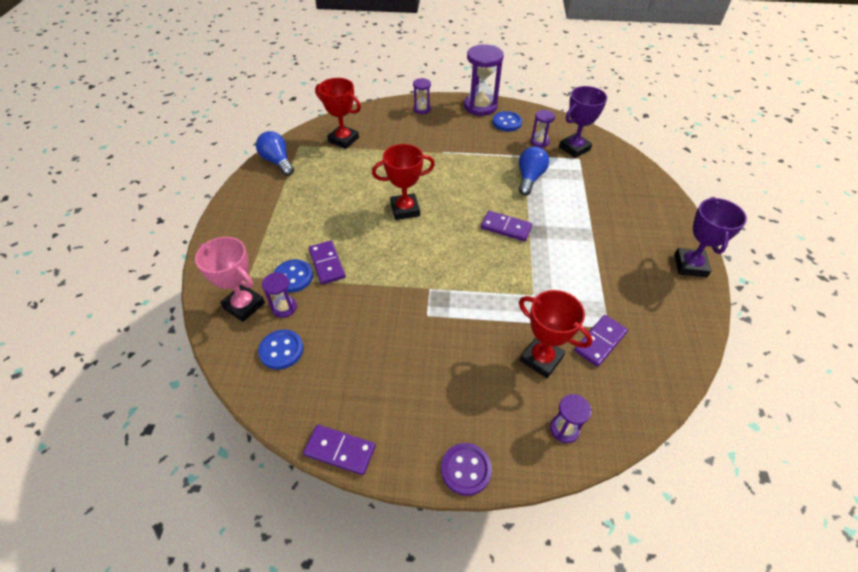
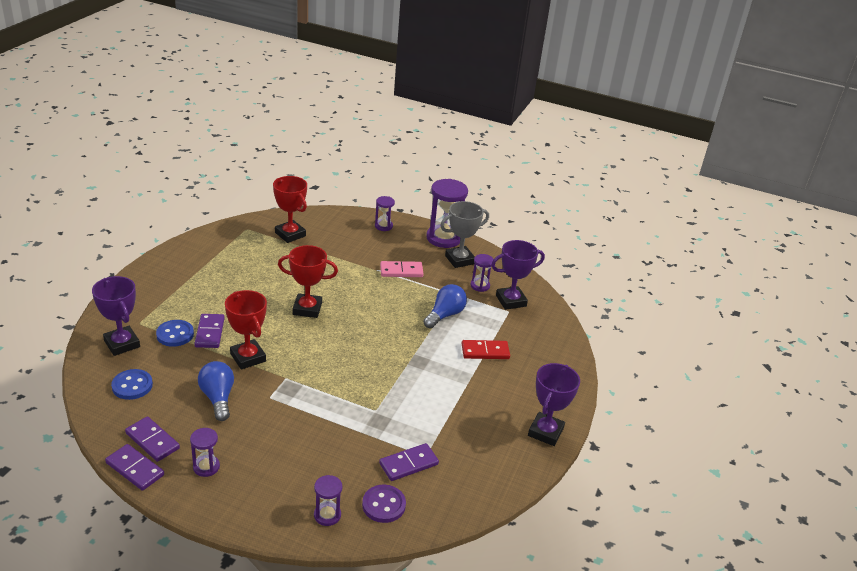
camera: 15 degrees right, 15 degrees down
pink trophy [195,237,265,322] -> purple trophy [92,276,140,356]
blue light bulb [256,131,294,176] -> blue light bulb moved to [198,361,234,421]
purple hourglass [262,272,297,318] -> purple hourglass moved to [190,428,220,477]
purple button [441,443,492,496] -> purple button moved to [362,485,406,523]
purple domino [481,211,532,241] -> purple domino moved to [125,416,180,462]
blue button [493,111,522,132] -> grey trophy [440,201,489,268]
red trophy [519,290,592,378] -> red trophy moved to [225,290,267,369]
none -> pink domino [380,261,424,277]
none -> red domino [462,340,510,359]

